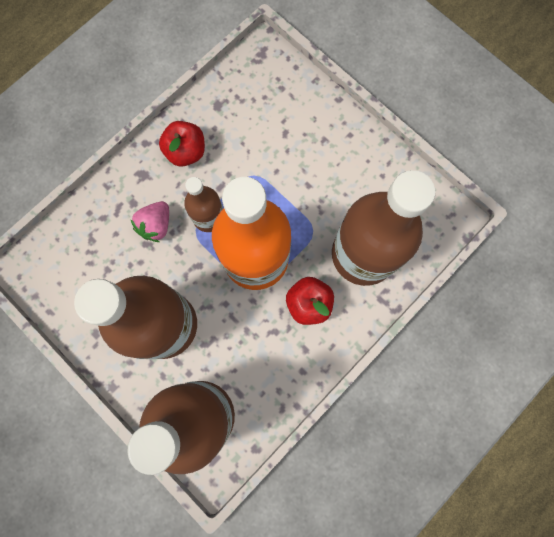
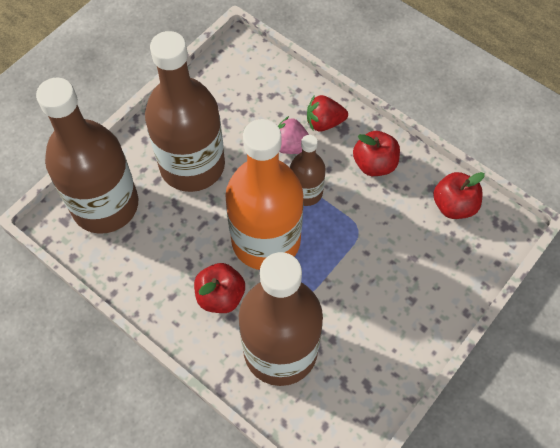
camera: 85 degrees right, 15 degrees down
none -> red strawberry [307,95,348,132]
none -> red apple [433,172,485,219]

